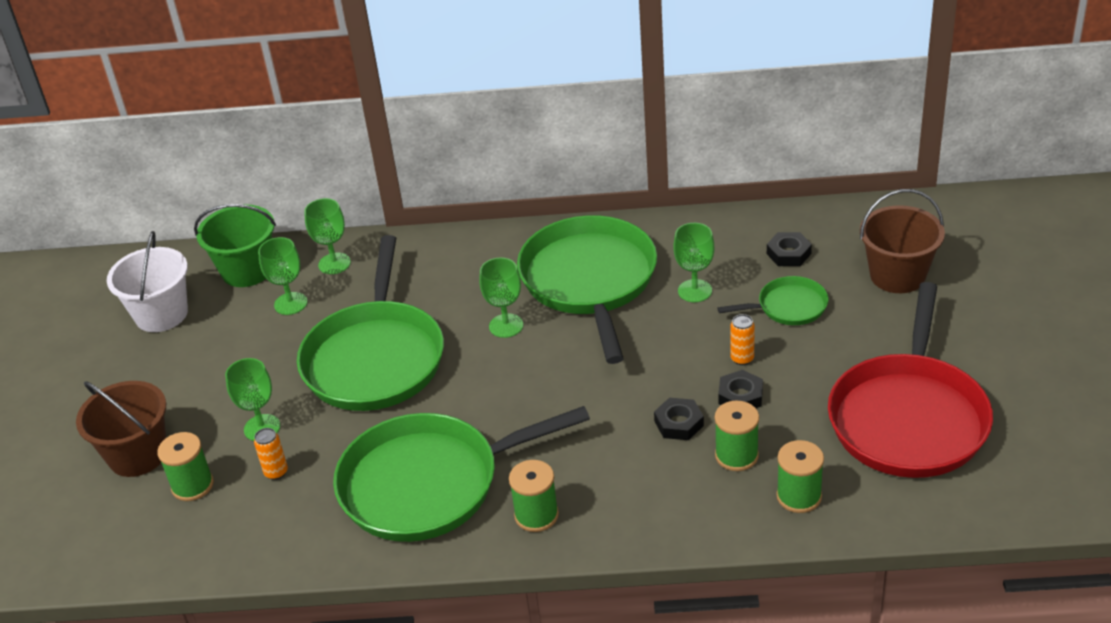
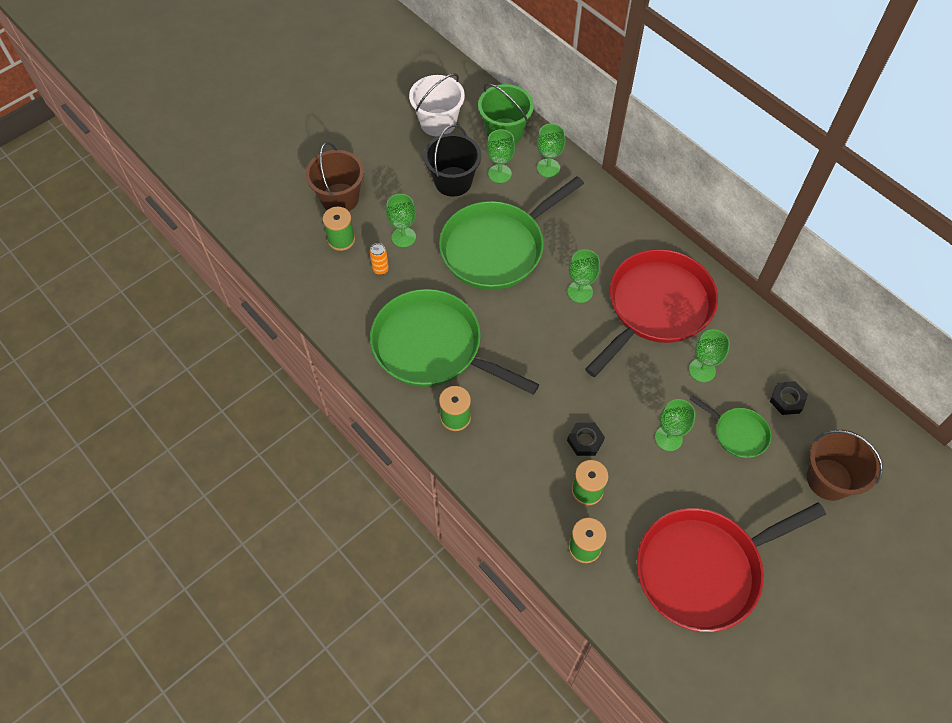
camera: 45 degrees right, 20 degrees up
green pan [517,215,657,364] -> red pan [585,249,718,377]
black nut [718,370,763,408] -> none
orange can [730,314,755,365] -> green goblet [655,399,695,451]
none -> black bucket [424,124,481,197]

